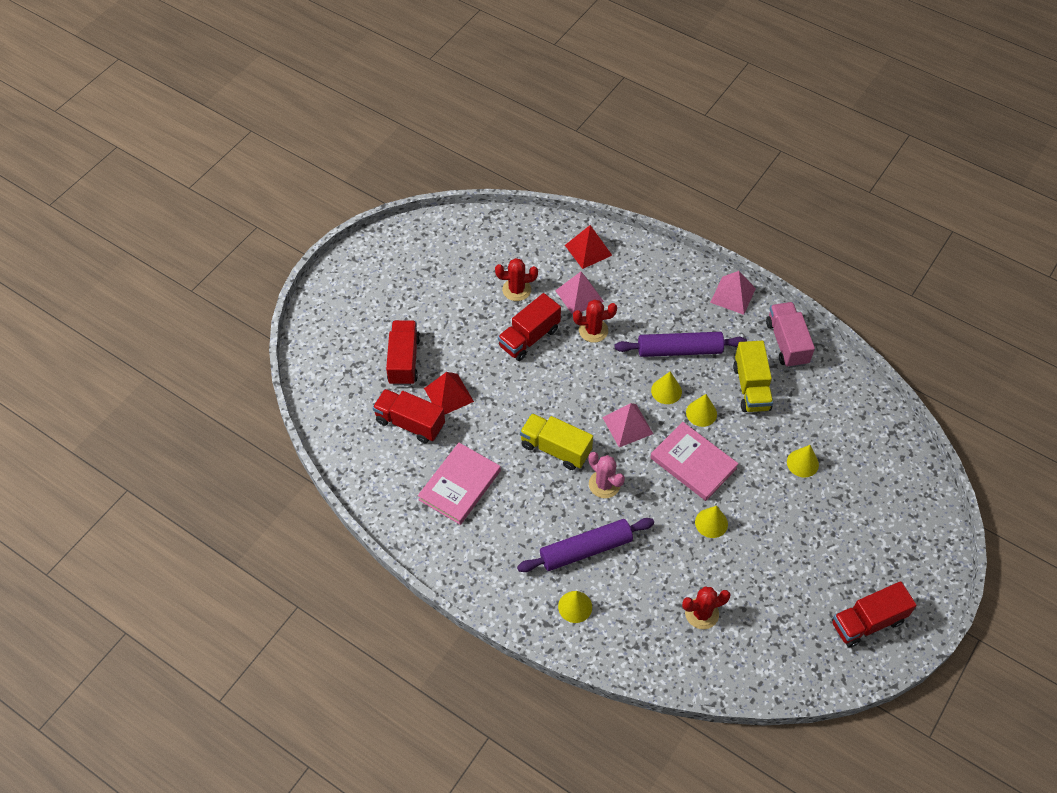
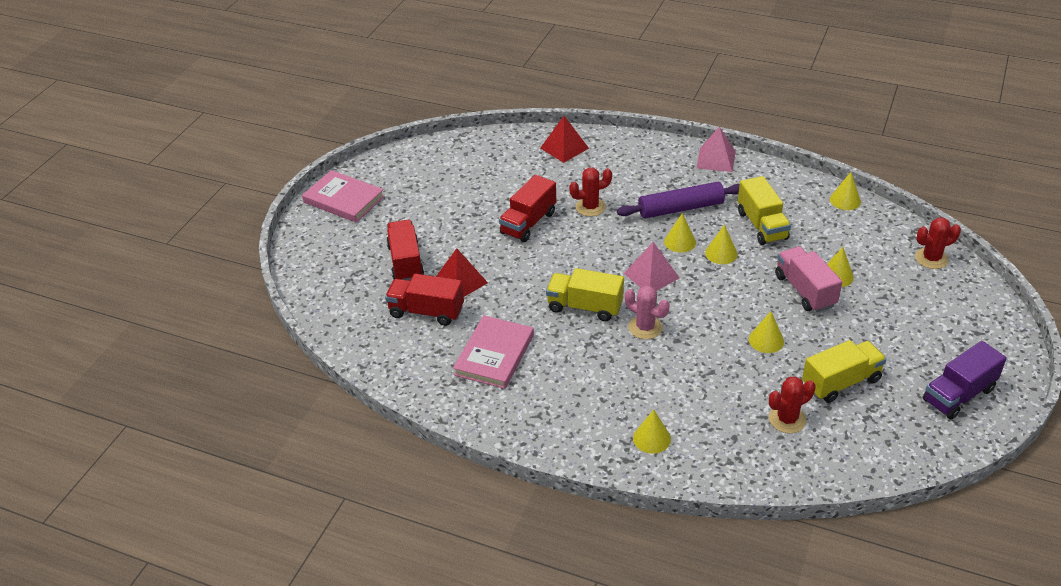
camera: 10 degrees left, 15 degrees down
red cactus [495,258,538,301] -> red cactus moved to [915,217,961,269]
purple rolling pin [517,518,654,572] -> none
pink pyramid [555,272,604,315] -> none
pink book [650,422,739,501] -> pink book moved to [302,170,385,222]
pink truck [766,302,815,368] -> pink truck moved to [775,246,842,312]
red truck [832,581,917,648] -> purple truck [923,341,1007,419]
none -> yellow truck [802,340,887,403]
none -> yellow cone [830,172,861,210]

